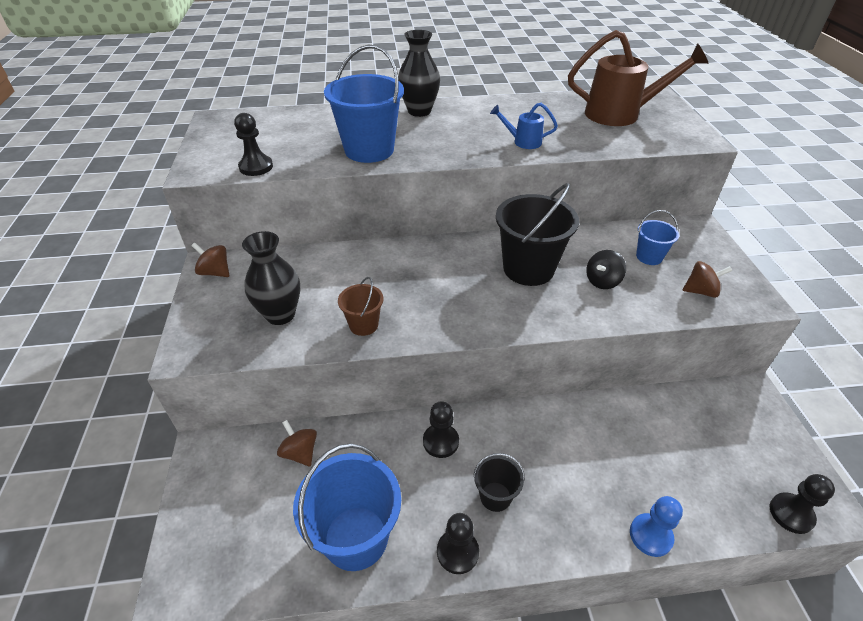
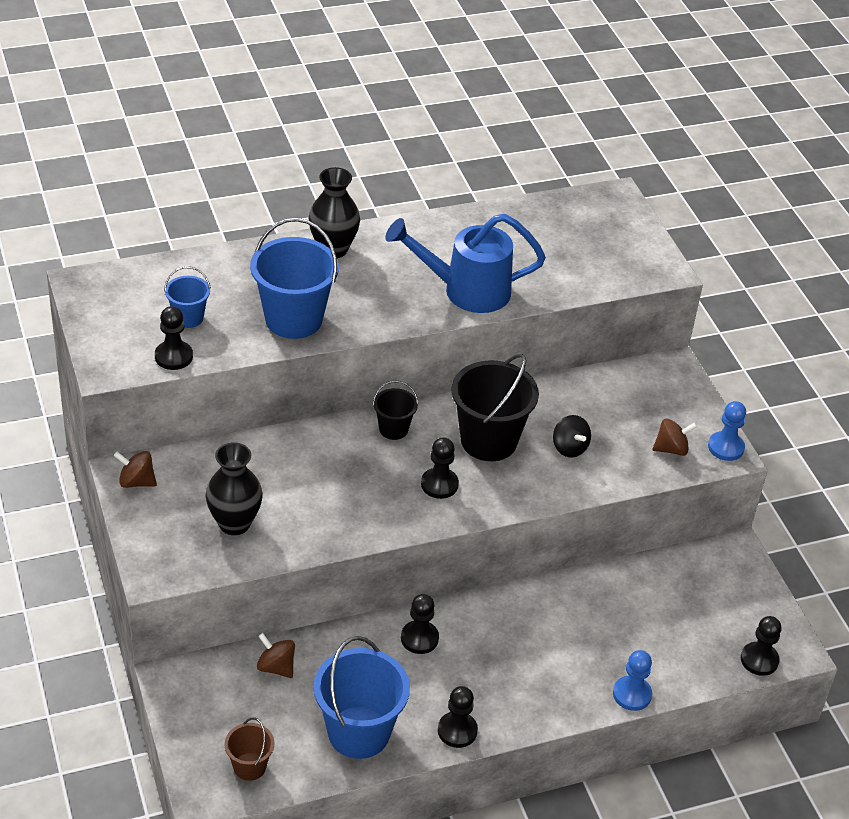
camera: 15 degrees left, 0 degrees up
brown bucket [338,277,384,336] -> brown bucket moved to [225,718,274,781]
black bucket [473,453,525,512] -> black bucket moved to [373,380,418,440]
blue watering can [490,103,558,149] -> blue watering can [385,214,546,313], size x2.06
brown watering can [568,30,709,126] -> none
black spinning top [586,250,626,289] -> black spinning top turned 60 degrees counterclockwise [553,415,591,458]
blue bucket [636,210,679,265] -> blue bucket moved to [164,266,211,328]
none -> black pawn [421,437,459,499]
none -> blue pawn [708,401,746,461]

